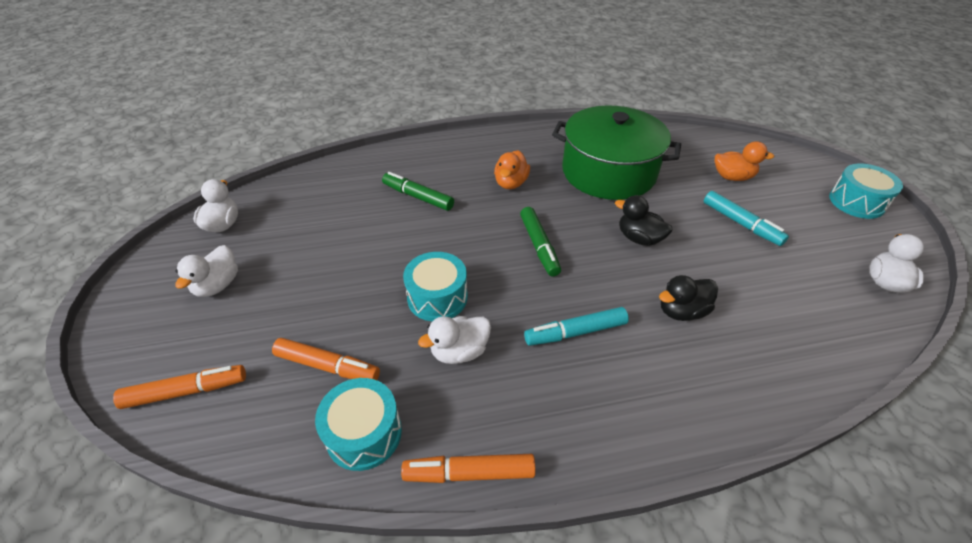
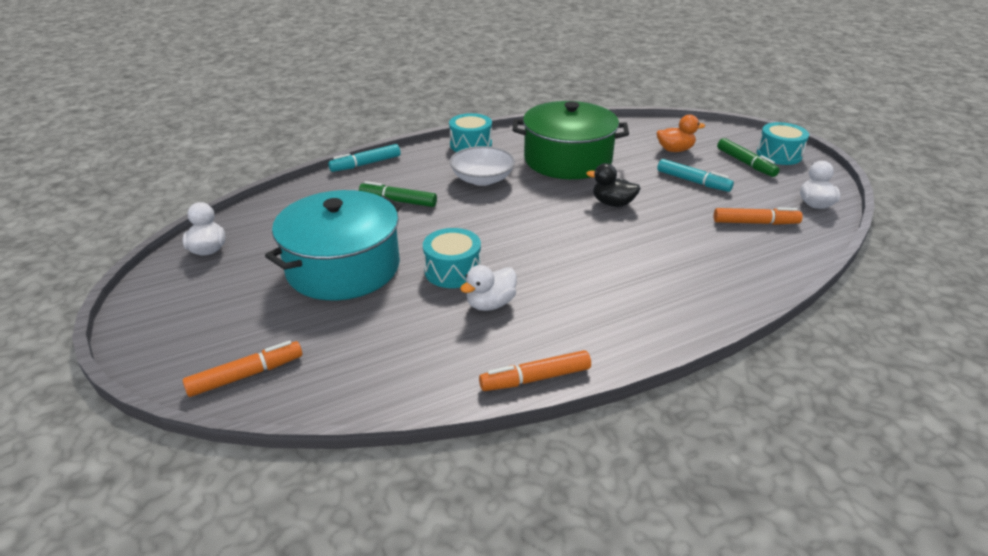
camera: 15 degrees left, 10 degrees down
white duck [175,245,238,297] -> none
orange marker [272,338,380,380] -> orange marker moved to [714,208,803,225]
turquoise drum [315,378,402,471] -> turquoise drum moved to [449,113,492,152]
orange duck [494,150,530,189] -> white bowl [450,146,515,186]
green marker [520,207,561,277] -> green marker moved to [717,138,780,177]
turquoise marker [524,307,629,346] -> turquoise marker moved to [328,144,401,172]
black duck [659,275,718,321] -> none
none -> turquoise pot [265,190,402,300]

